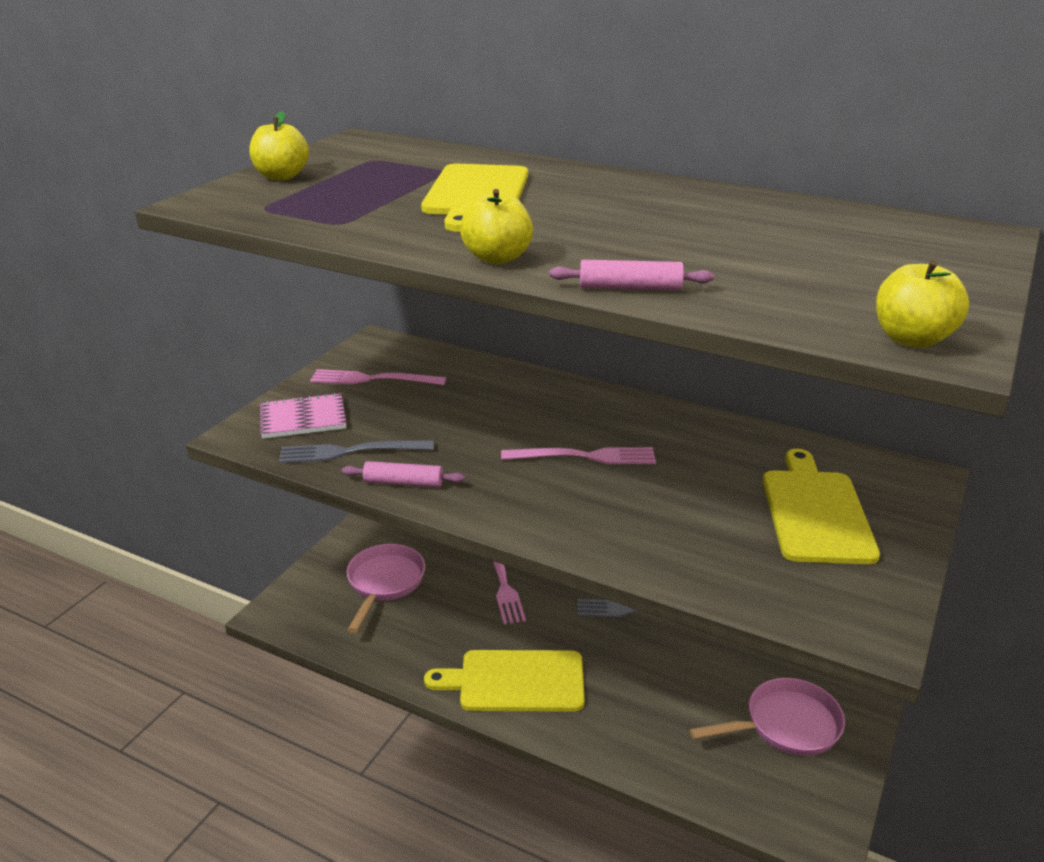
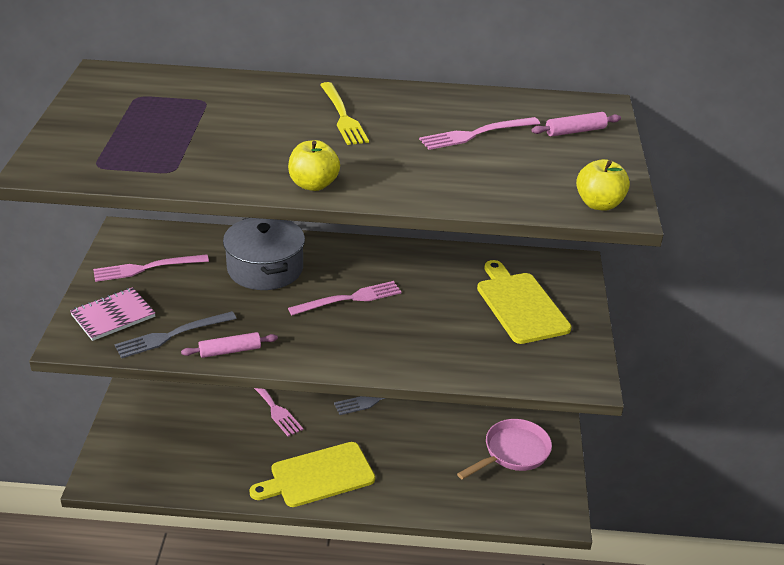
camera: 25 degrees left, 5 degrees up
yellow apple [249,111,309,180] -> none
pink pan [346,544,425,633] -> none
yellow cutting board [421,164,528,232] -> none
pink rolling pin [549,260,714,290] -> pink rolling pin moved to [531,112,621,137]
none -> grey pot [223,218,305,290]
none -> yellow fork [320,82,369,145]
none -> pink fork [419,117,540,150]

